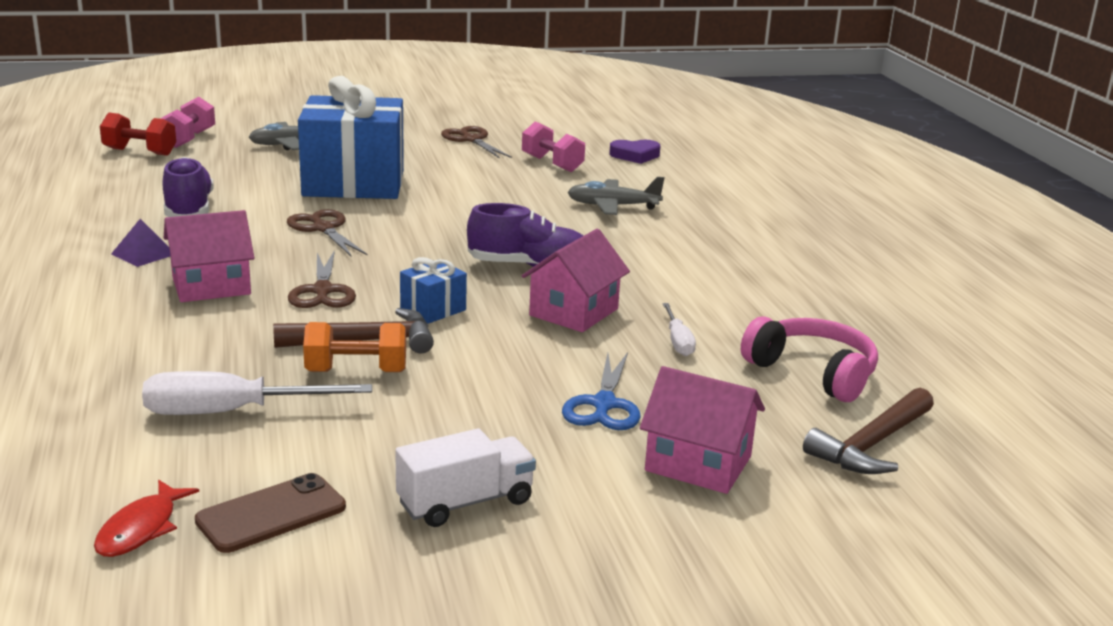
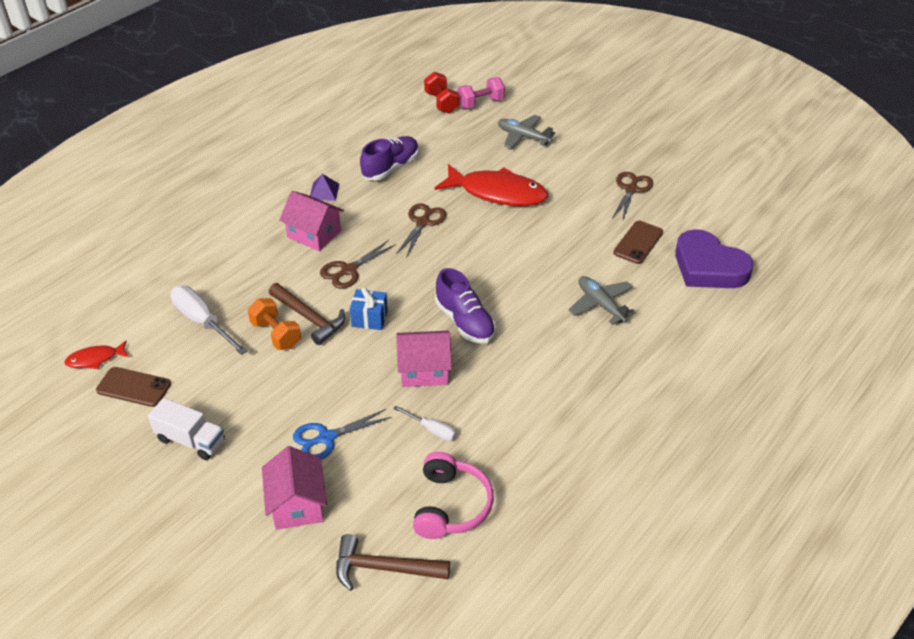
camera: 55 degrees right, 20 degrees up
blue gift [298,76,404,199] -> red fish [435,164,548,206]
pink dumbbell [522,121,585,172] -> brown phone [613,221,663,264]
purple heart [609,140,660,164] -> purple heart [675,229,753,288], size x1.90
white screwdriver [663,303,696,356] -> white screwdriver turned 105 degrees counterclockwise [393,406,456,441]

